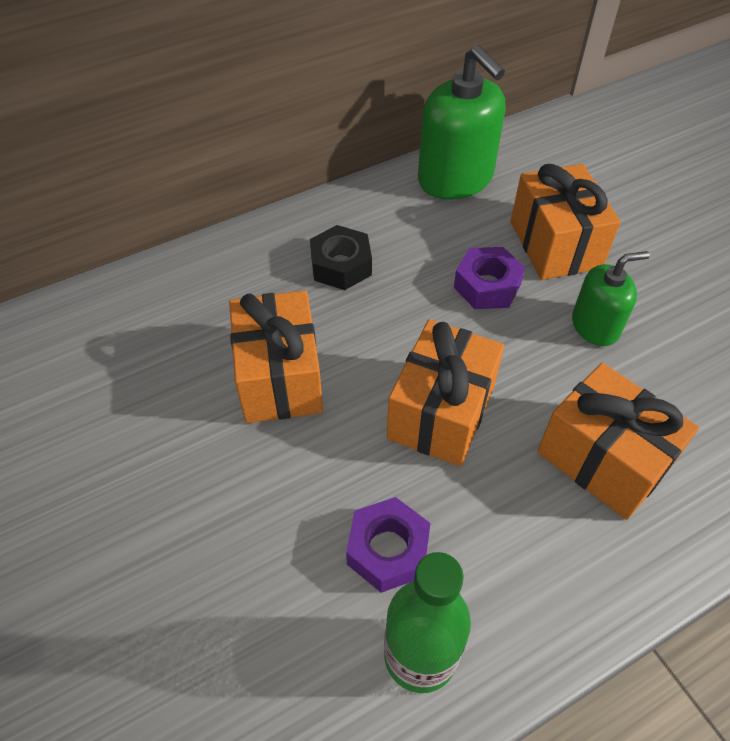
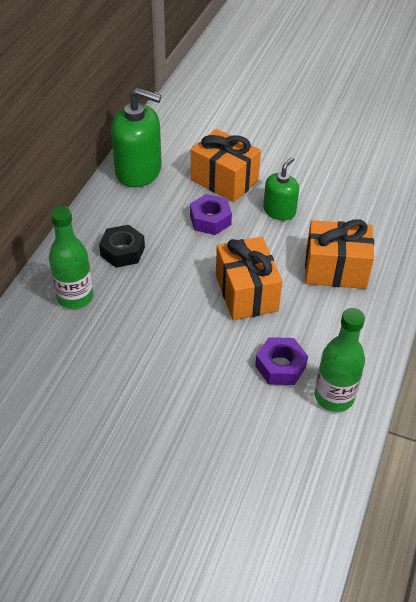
camera: 40 degrees left, 5 degrees down
orange gift [229,290,323,423] -> none
none -> green bottle [49,206,93,309]

